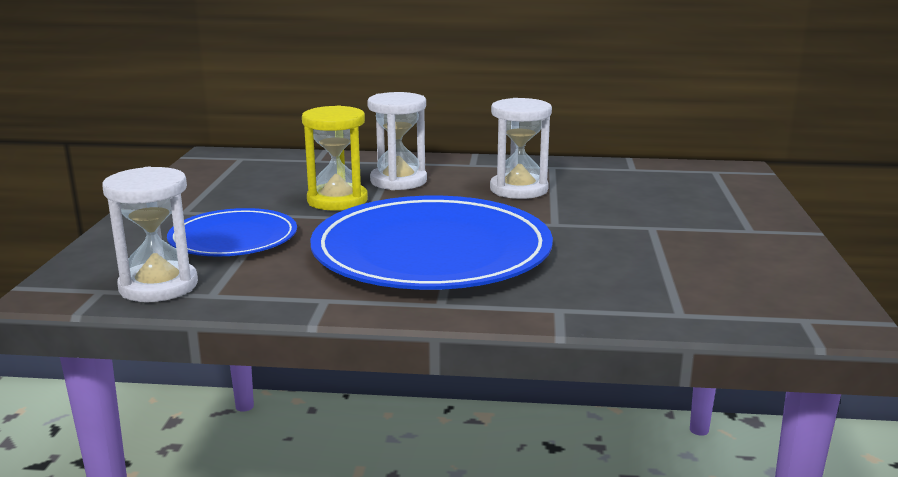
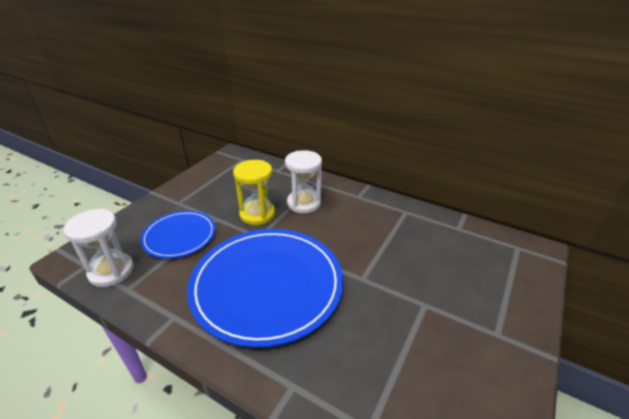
camera: 25 degrees right, 15 degrees up
white hourglass [490,98,552,199] -> none

